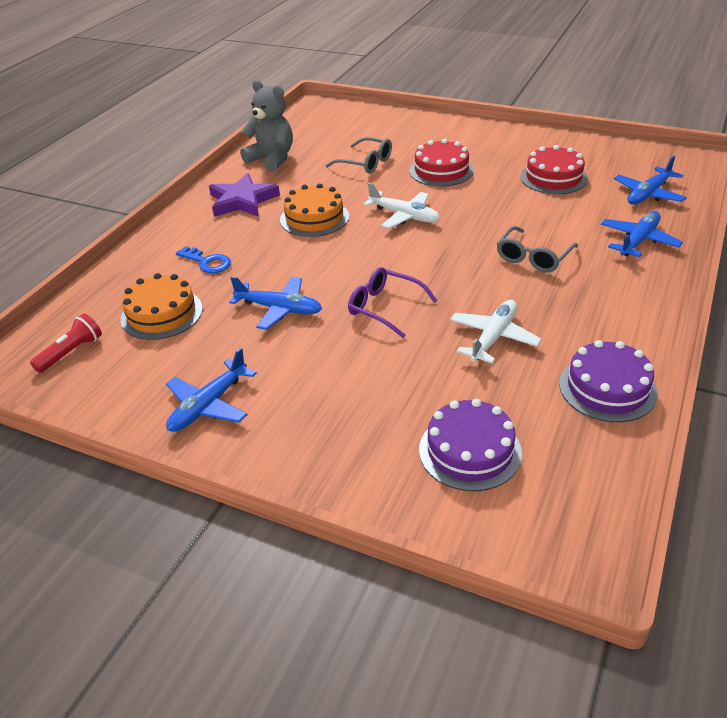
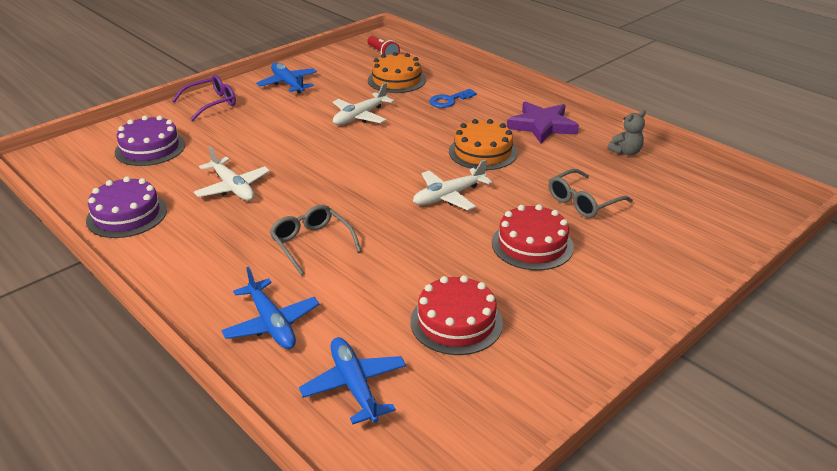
camera: 110 degrees right, 5 degrees down
blue plane [229,276,322,330] -> white plane [333,83,394,125]
grey teddy bear [240,80,293,171] -> grey teddy bear [608,110,646,156], size x0.56
purple glasses [348,267,438,338] -> purple glasses moved to [172,75,236,121]

